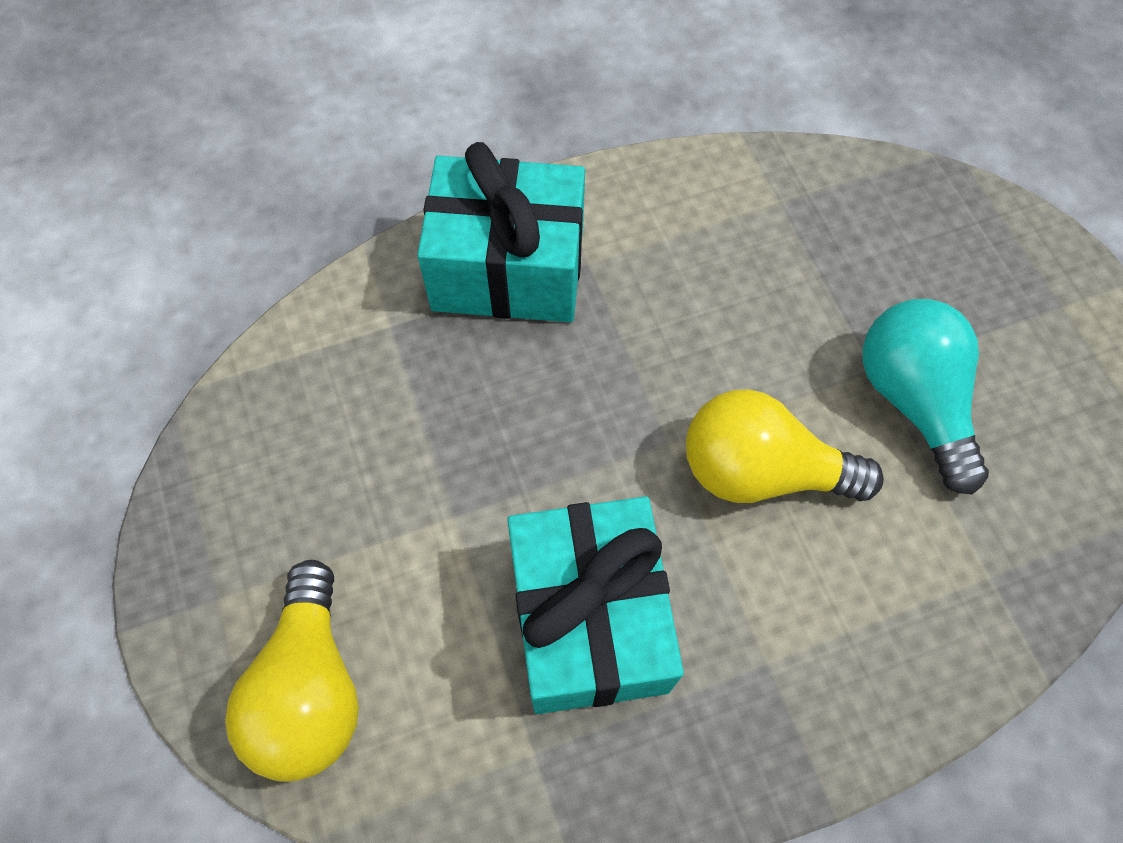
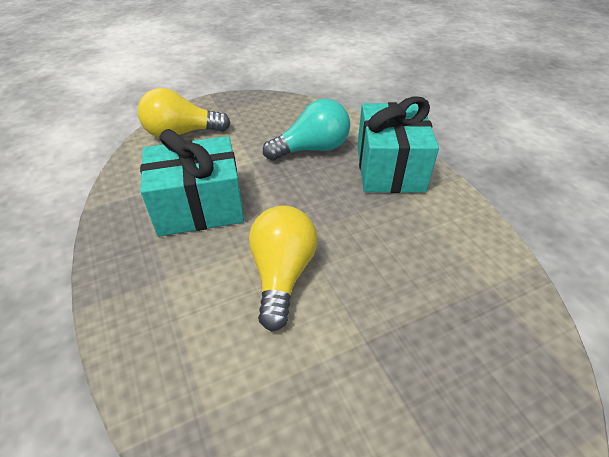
camera: 85 degrees right, 20 degrees down
turquoise light bulb [863,299,989,494] -> turquoise light bulb moved to [263,99,350,161]

